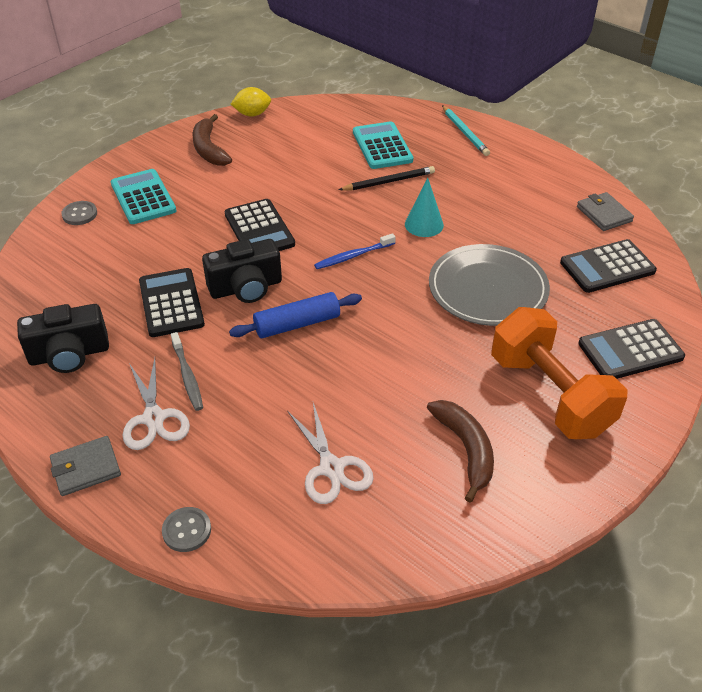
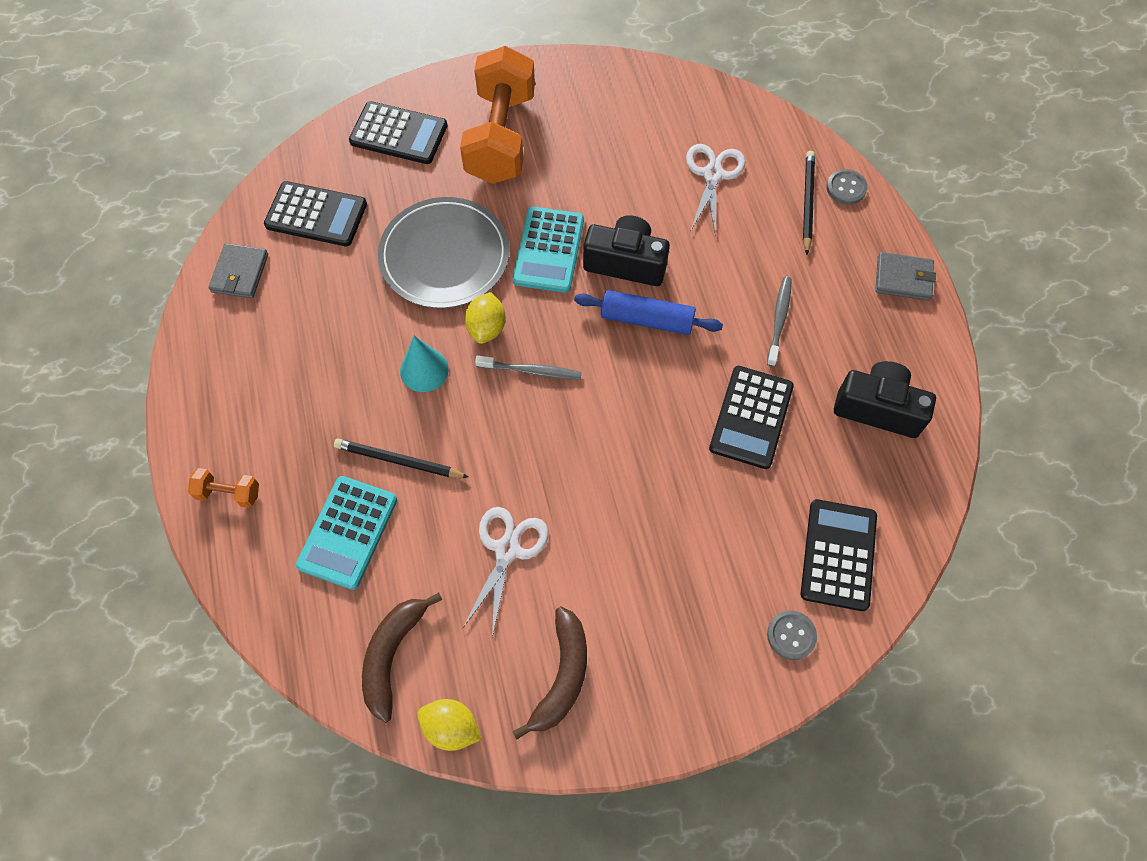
camera: 145 degrees left, 20 degrees up
turquoise calculator [111,169,176,224] -> turquoise calculator moved to [513,207,584,293]
white scissors [122,358,190,450] -> white scissors moved to [463,507,548,637]
black camera [202,239,282,303] -> black camera moved to [583,215,670,286]
black calculator [225,199,295,251] -> black calculator moved to [800,499,877,611]
blue toothbrush [314,233,396,269] -> grey toothbrush [475,355,582,380]
brown banana [427,400,494,503] -> brown banana moved to [362,593,442,723]
turquoise pencil [442,105,490,156] -> orange dumbbell [188,468,259,508]
none -> yellow lemon [465,292,506,344]
none -> black pencil [803,151,815,255]

